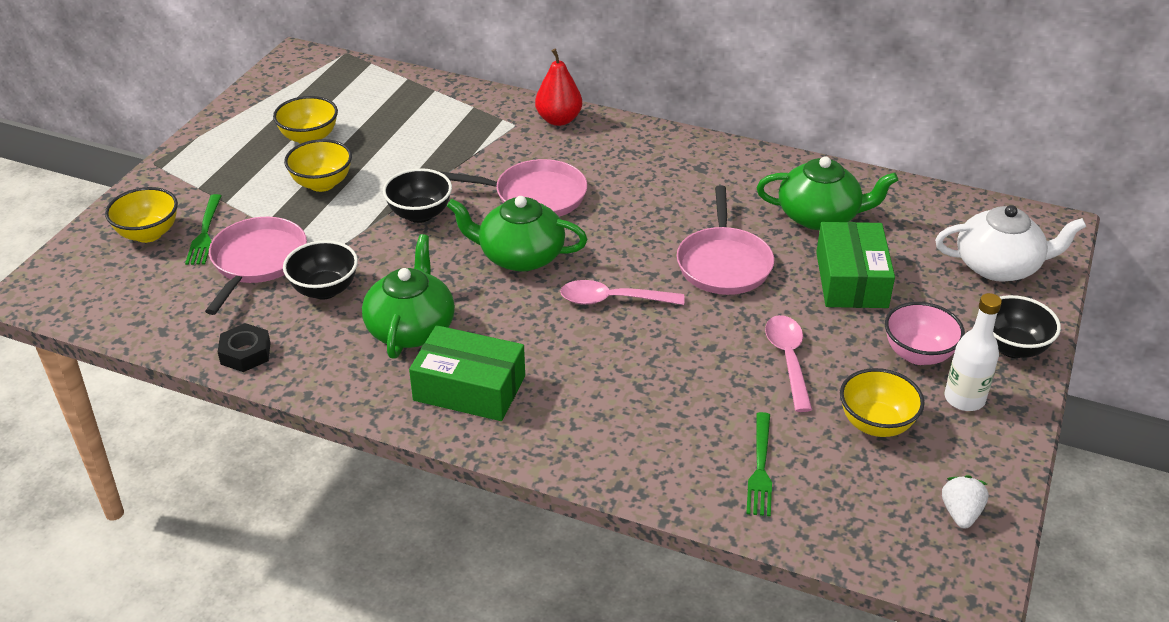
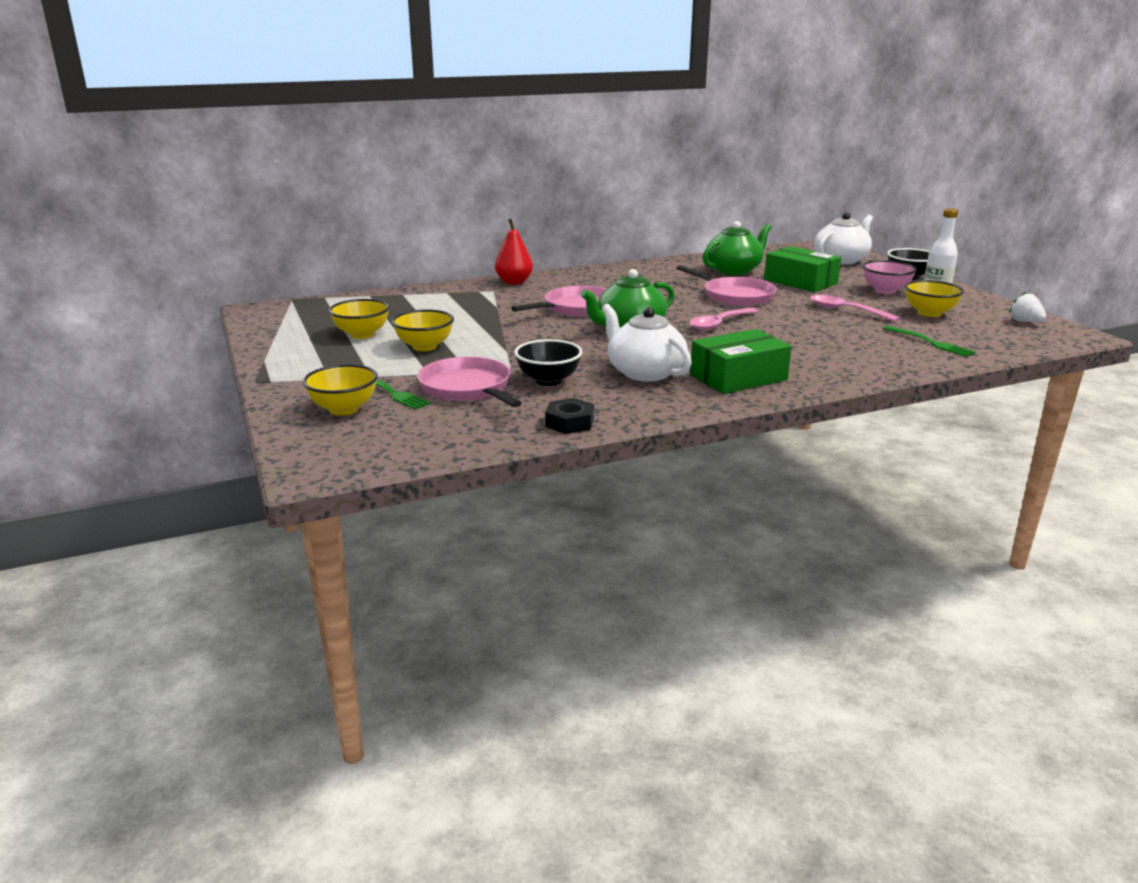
camera: 45 degrees left, 15 degrees down
green teapot [362,234,455,359] -> white teapot [602,304,692,382]
black bowl [383,168,452,223] -> none

